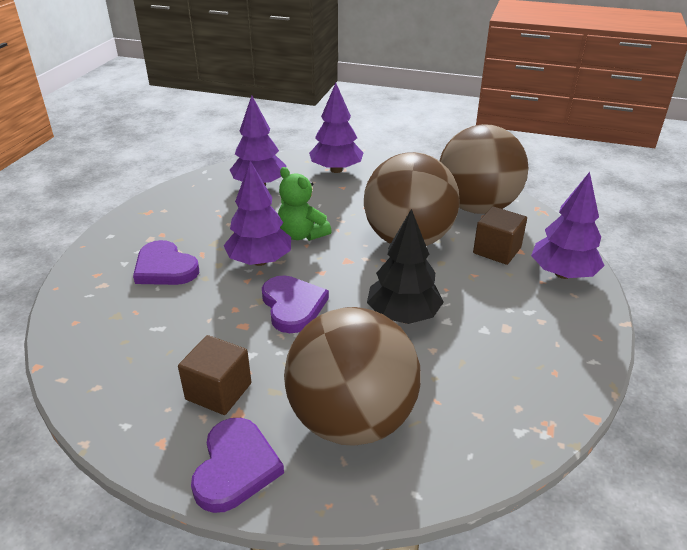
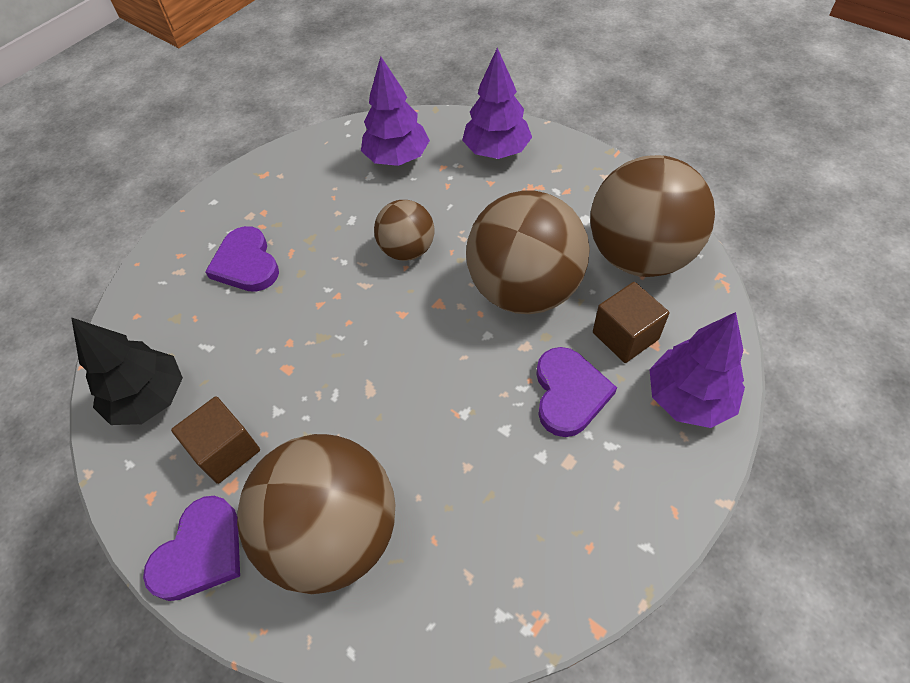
camera: 25 degrees right, 20 degrees up
purple tree [224,161,291,266] -> none
purple heart [262,275,329,333] -> purple heart moved to [536,347,617,437]
green teddy bear [278,167,332,241] -> brown ball [374,200,434,261]
black tree [367,209,444,324] -> black tree moved to [71,317,183,425]

